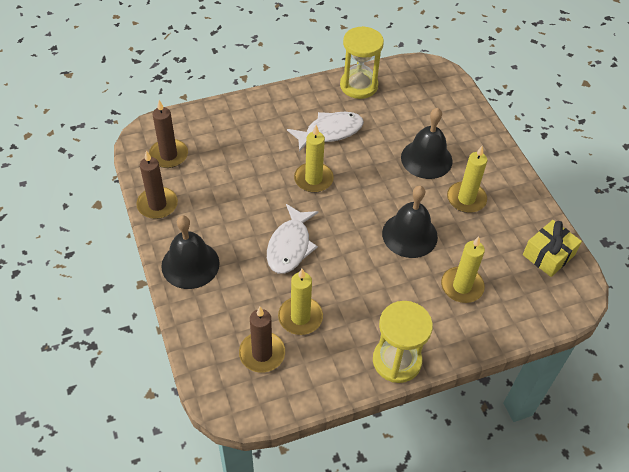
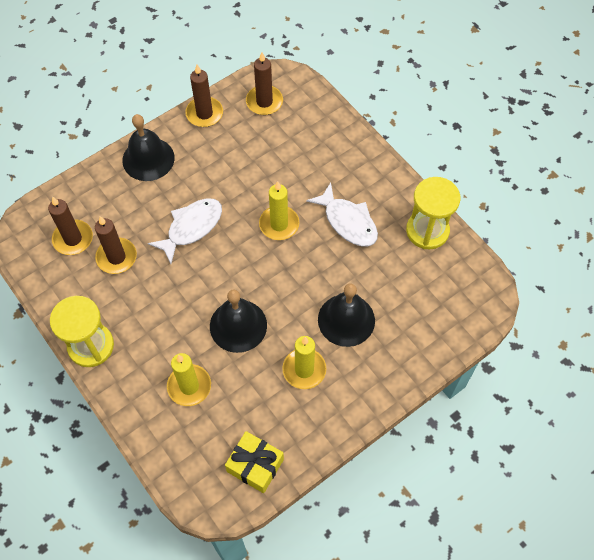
camera: 75 degrees right, 10 degrees up
white fish [267,204,319,274] -> white fish turned 135 degrees clockwise [148,199,222,264]
yellow candle [278,269,323,335] -> brown candle [95,216,137,274]

